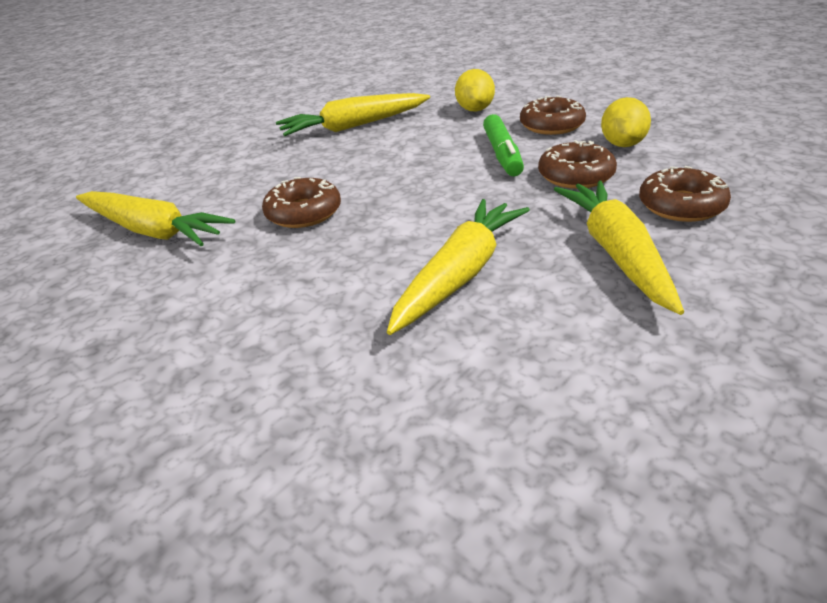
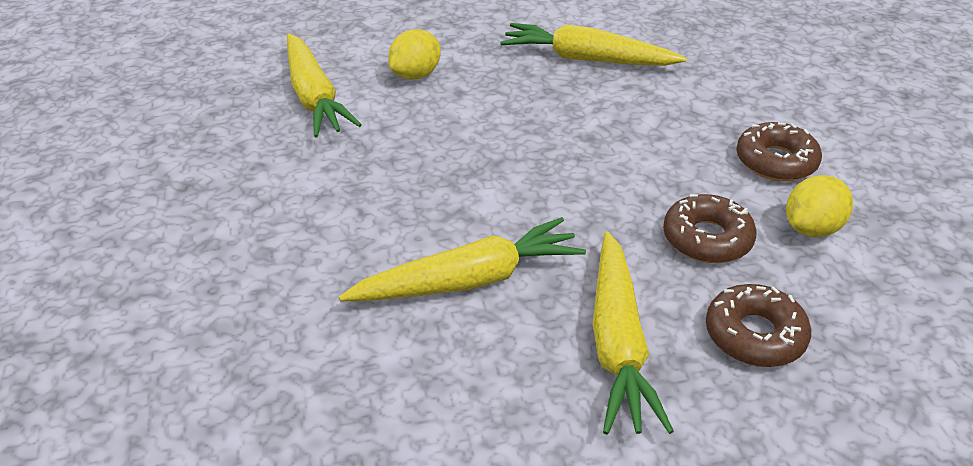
camera: 35 degrees right, 5 degrees up
brown donut [262,177,341,228] -> none
yellow lemon [455,69,495,112] -> yellow lemon moved to [388,29,441,80]
green marker [483,114,524,176] -> none
yellow carrot [553,181,684,315] -> yellow carrot turned 150 degrees clockwise [593,232,674,435]

